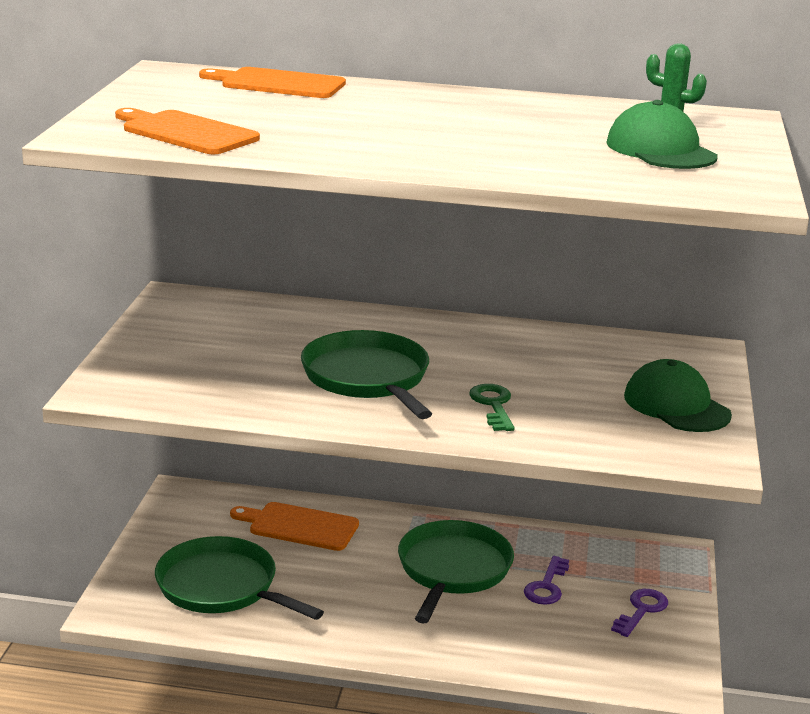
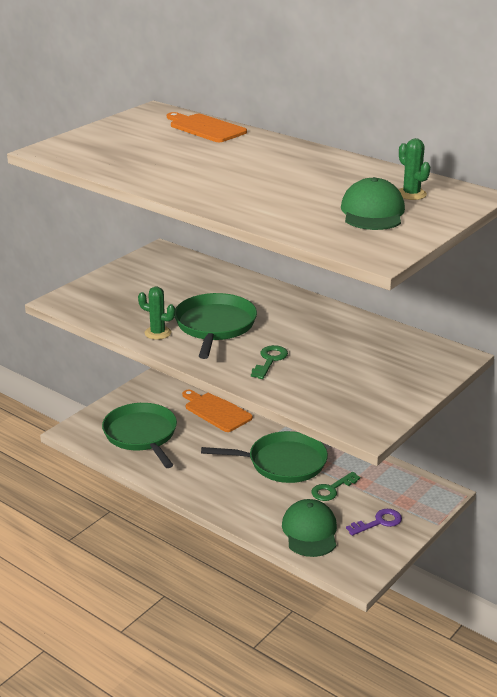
camera: 30 degrees right, 5 degrees up
orange cutting board [115,108,260,154] -> none
green pan [398,520,514,624] -> green pan turned 45 degrees clockwise [201,431,328,483]
purple key [524,556,569,605] -> green key [311,472,360,501]
green cap [624,359,732,432] -> green cap moved to [282,499,337,557]
none -> green cactus [138,287,175,340]

